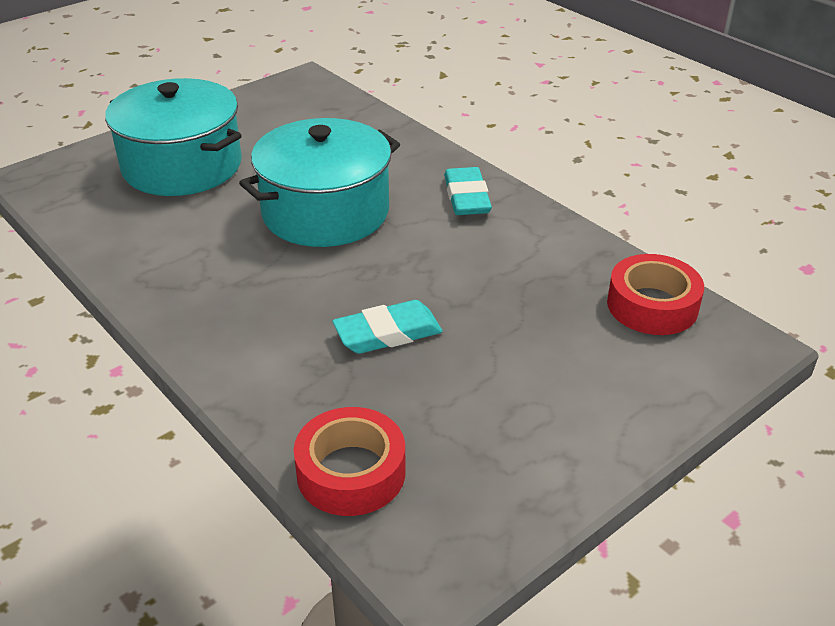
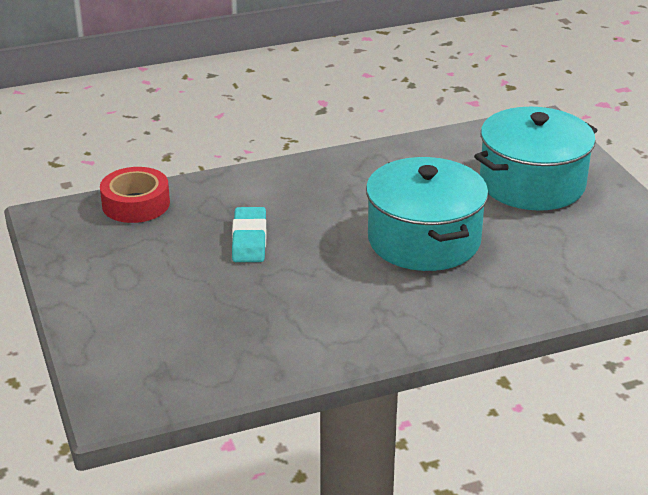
camera: 110 degrees right, 5 degrees down
turquoise eraser [444,167,492,215] -> none
red tape [607,254,704,335] -> none

